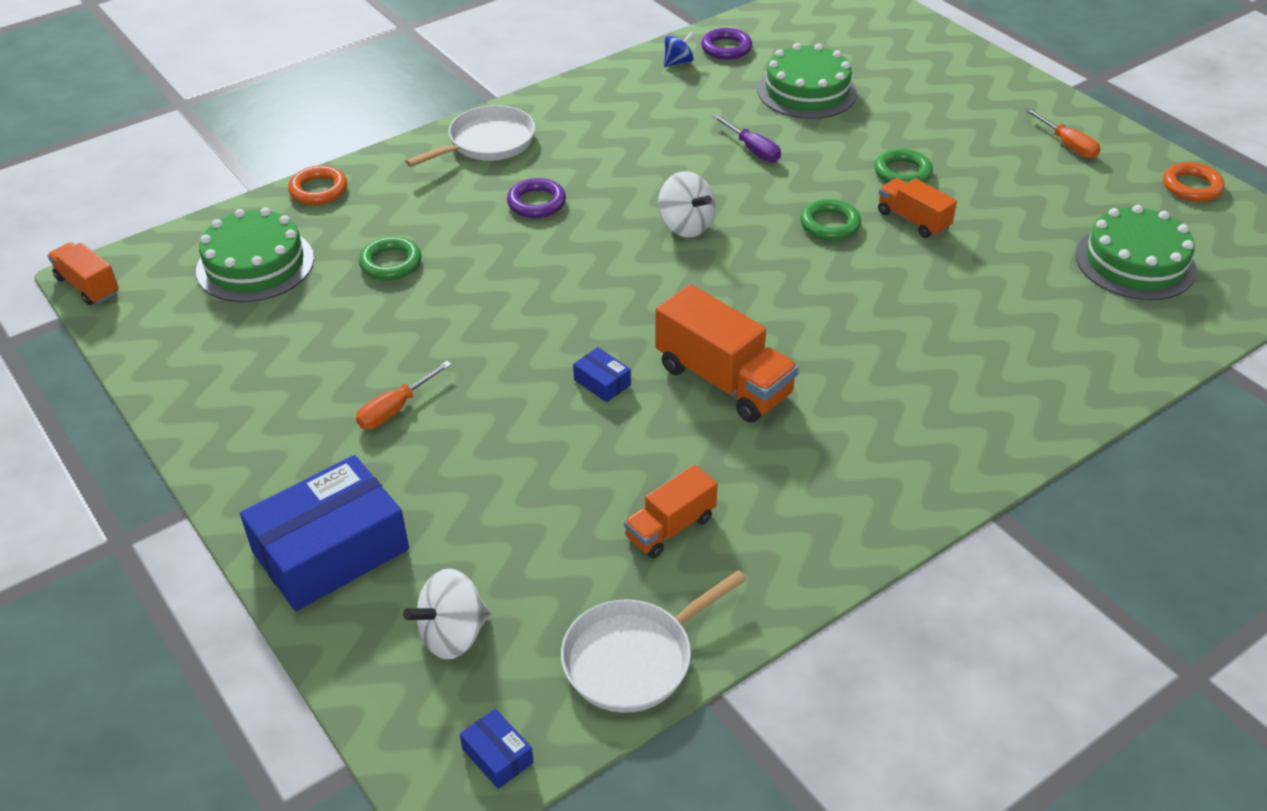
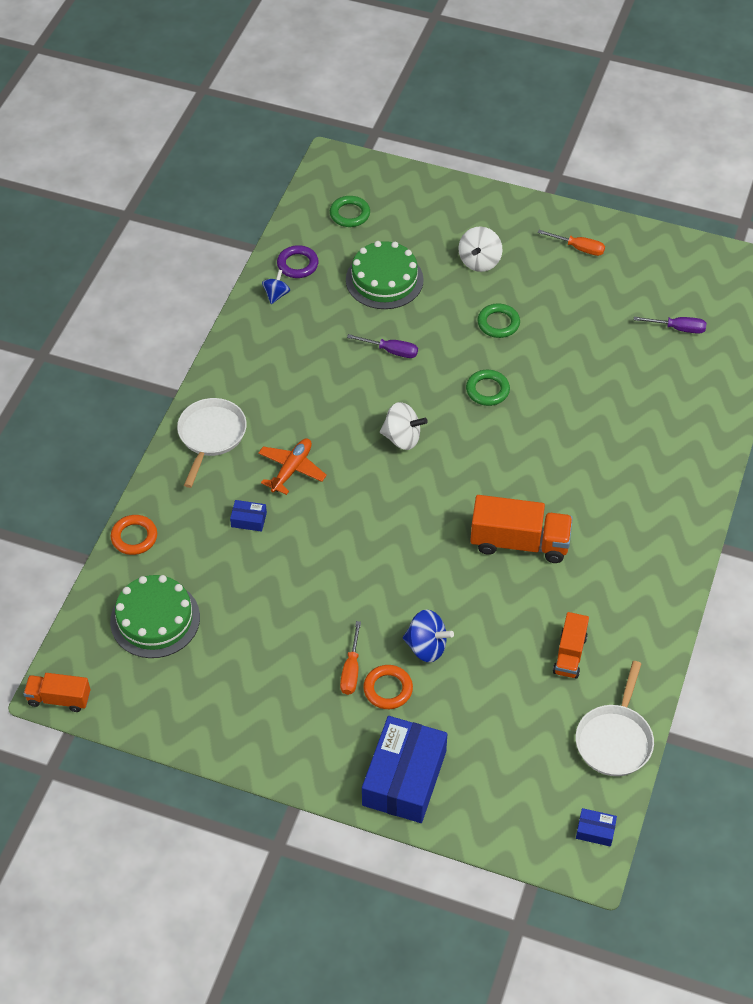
camera: 35 degrees left, 10 degrees up
green ring [359,237,422,280] -> green ring moved to [330,196,370,227]
white spinning top [403,568,491,659] -> white spinning top moved to [458,226,502,272]
purple ring [507,178,566,218] -> orange plane [258,438,327,495]
blue box [573,347,631,402] -> blue box moved to [230,500,267,532]
orange truck [878,178,957,238] -> none
green cake [1076,205,1197,300] -> purple screwdriver [634,317,706,334]
orange ring [1163,162,1225,202] -> orange ring moved to [363,665,413,709]
none -> blue spinning top [403,609,454,662]

